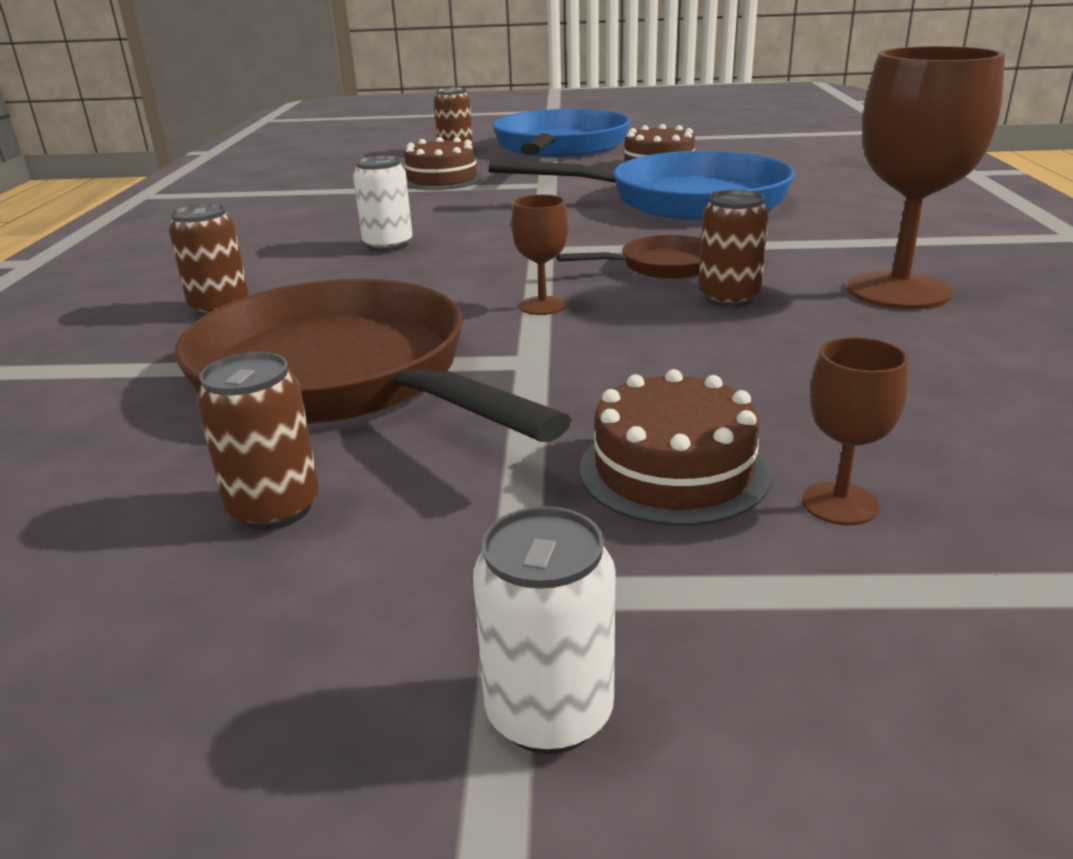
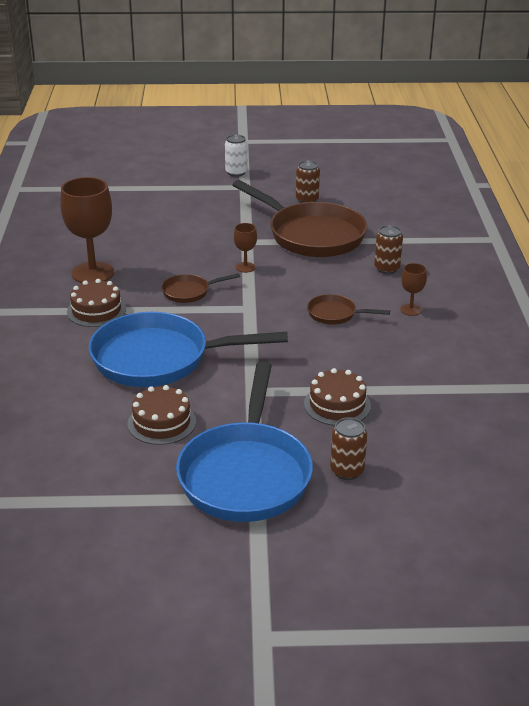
camera: 175 degrees right, 5 degrees up
white can [353,155,413,252] -> brown pan [307,294,390,325]
brown cake [580,369,771,526] -> brown cake moved to [67,279,126,327]
brown can [698,190,768,308] -> none
brown goblet [802,337,909,525] -> brown goblet moved to [400,263,427,316]

